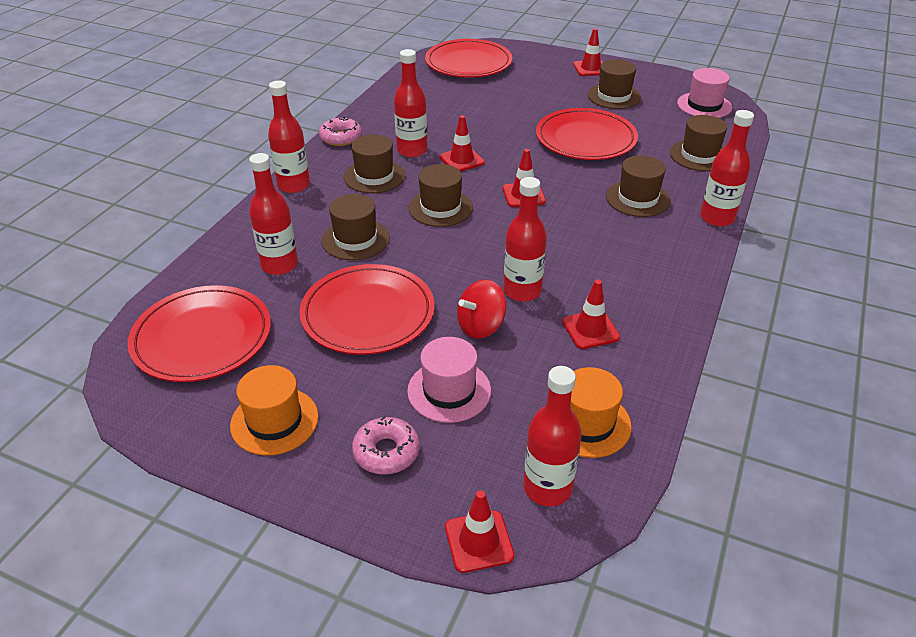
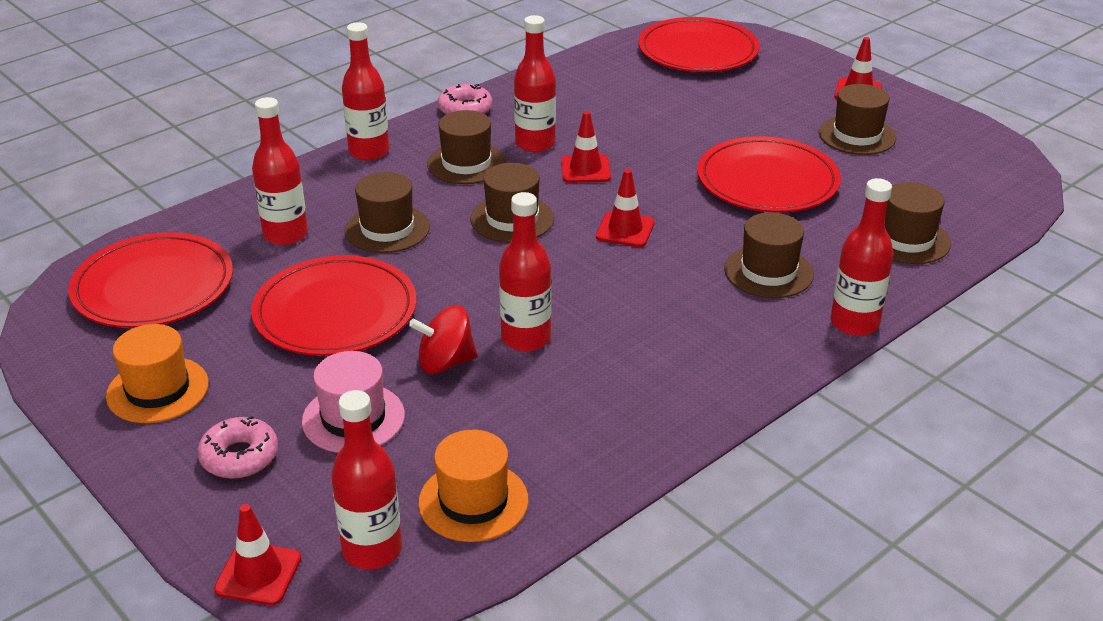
camera: 25 degrees right, 5 degrees down
red traffic cone [562,280,620,349] -> none
pink hat [677,68,732,118] -> none

